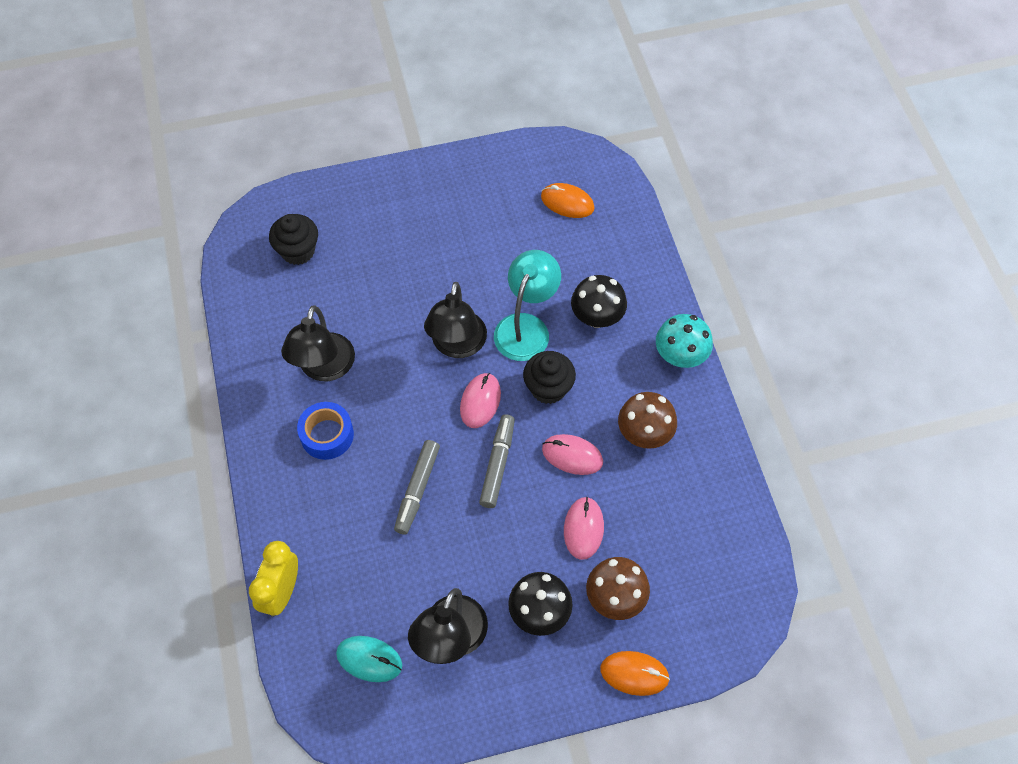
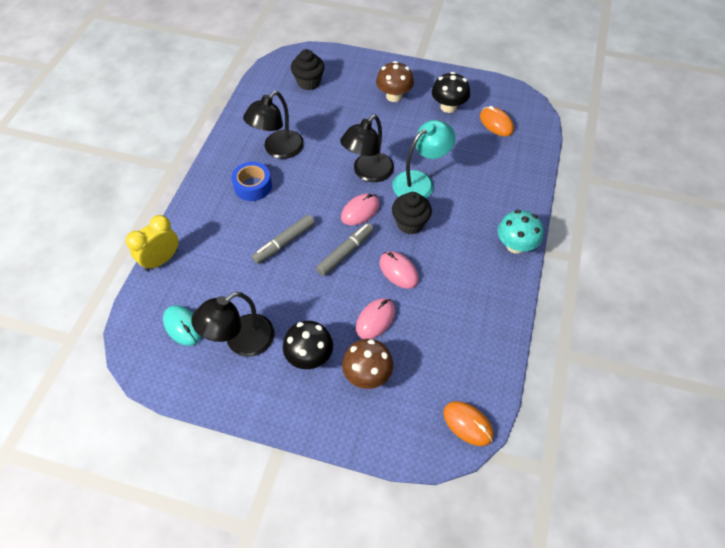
camera: 30 degrees right, 5 degrees down
black mushroom [571,275,627,328] -> black mushroom moved to [432,72,470,113]
orange mouse [600,651,670,696] -> orange mouse moved to [443,401,493,446]
brown mushroom [618,392,677,449] -> brown mushroom moved to [376,61,414,102]

